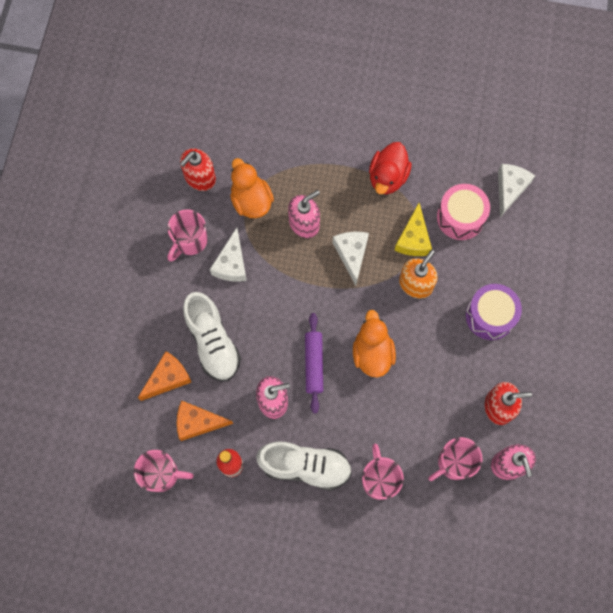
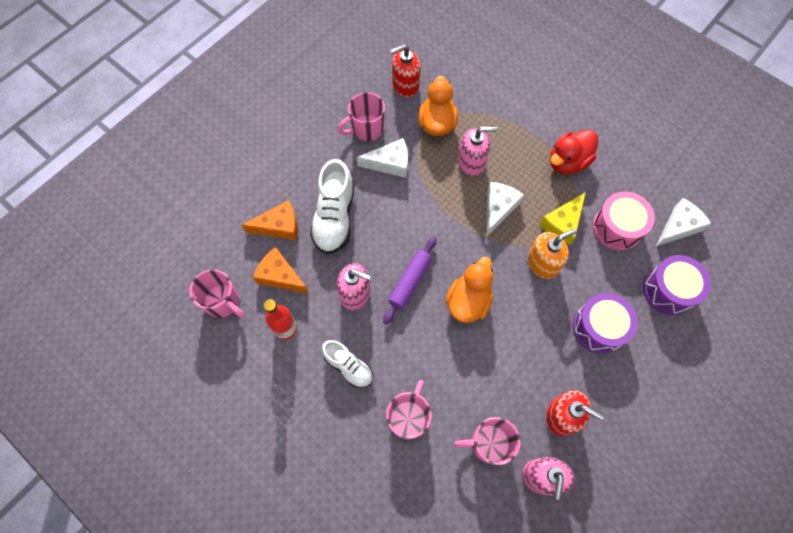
camera: 30 degrees right, 5 degrees down
white cheese [210,228,247,282] -> white cheese turned 135 degrees counterclockwise [357,138,408,178]
white shoe [256,441,352,491] -> white shoe [322,340,373,388], size x0.61
none -> purple drum [643,255,711,315]

